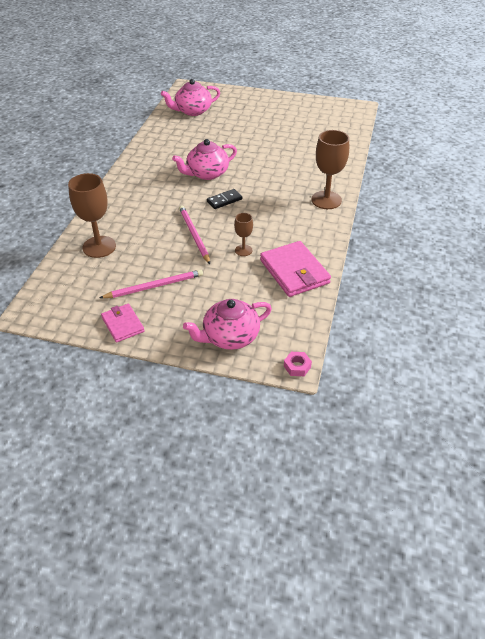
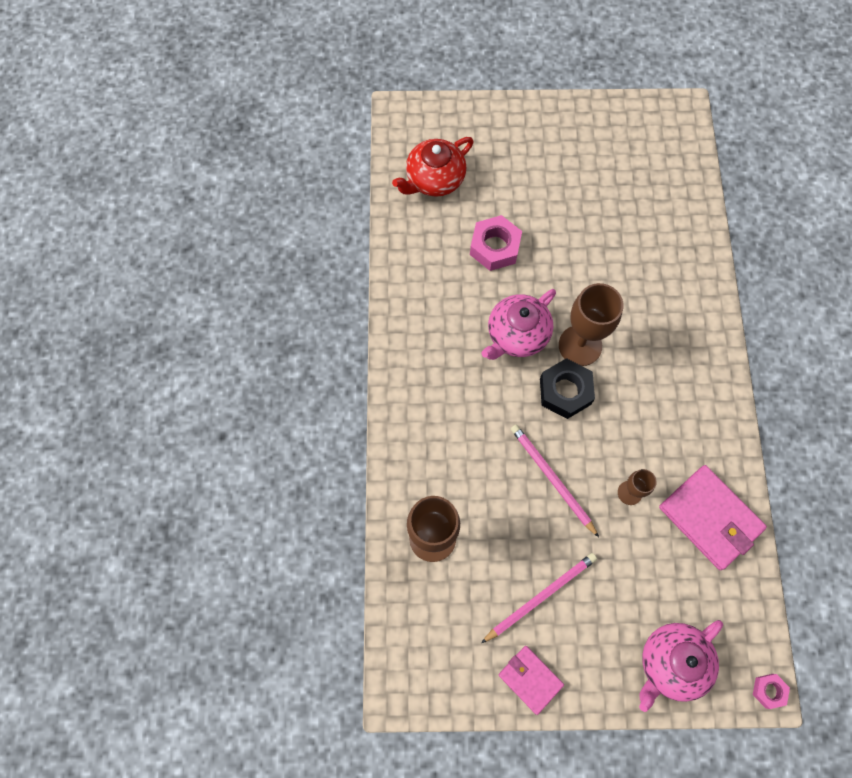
camera: 15 degrees left, 25 degrees up
pink teapot [161,79,220,116] -> red teapot [392,137,474,197]
black domino [207,189,242,209] -> black nut [540,358,595,419]
brown goblet [312,130,349,209] -> brown goblet moved to [559,283,624,366]
none -> pink nut [470,215,522,271]

